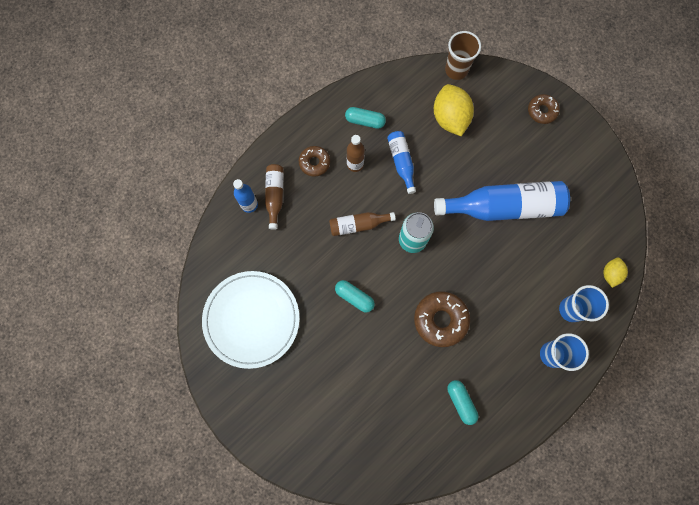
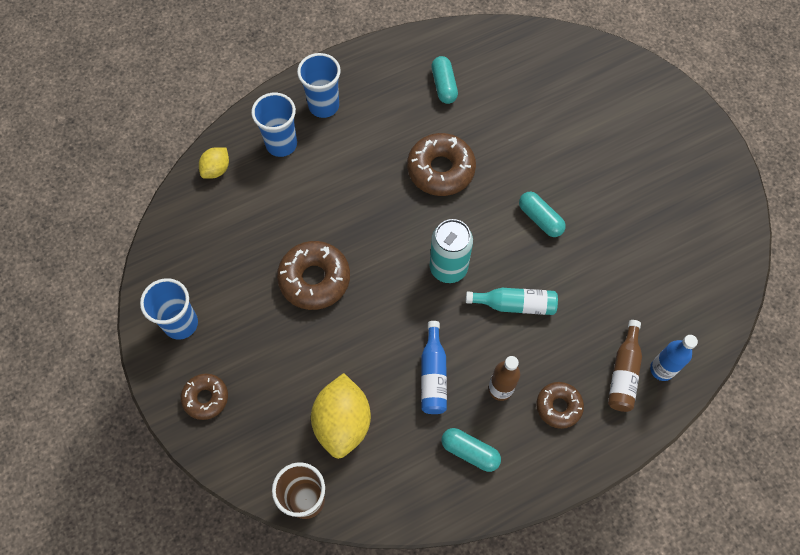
camera: 165 degrees left, 10 degrees down
white plate [202,271,300,369] -> none
brown bottle [329,212,396,236] -> turquoise bottle [466,288,558,315]
blue bottle [434,181,570,221] -> brown donut [277,241,350,310]
none -> blue cup [140,278,198,340]

